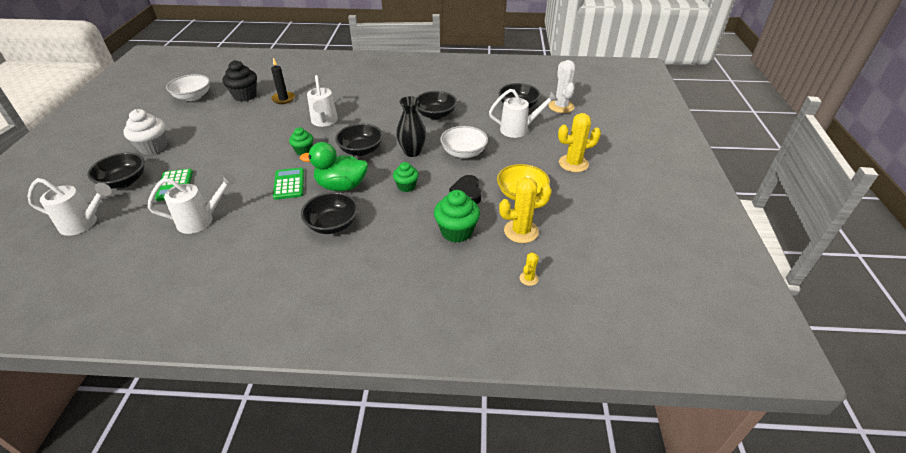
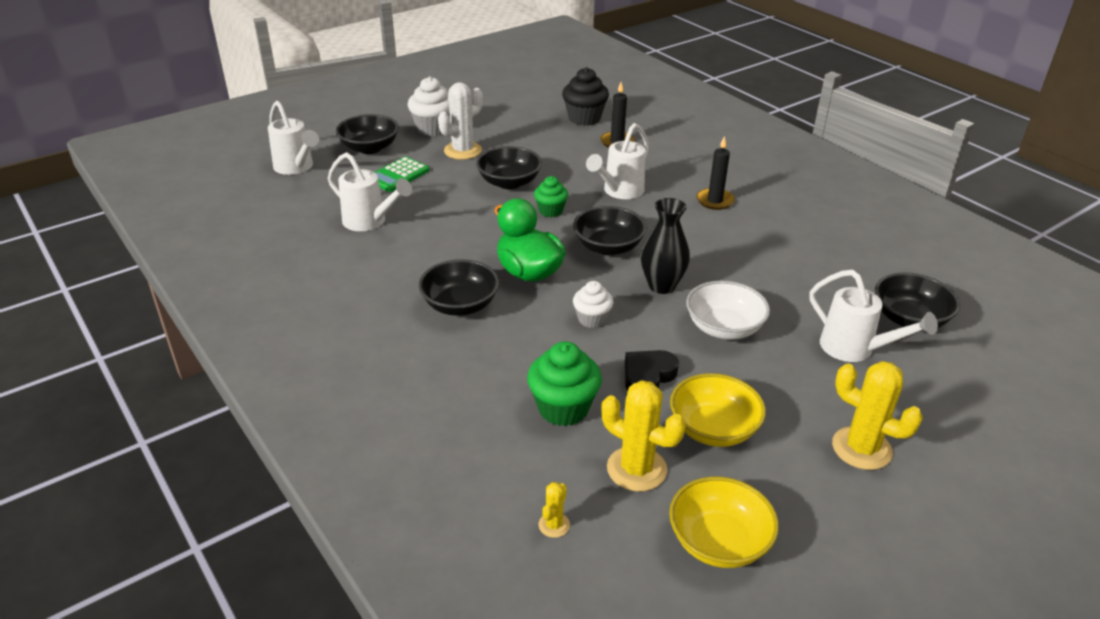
camera: 50 degrees right, 5 degrees down
white bowl [166,74,210,101] -> none
green calculator [273,168,304,200] -> none
green cupcake [393,162,419,192] -> white cupcake [573,281,613,328]
black bowl [416,91,457,120] -> black bowl moved to [476,146,542,189]
yellow cactus [520,253,539,286] -> yellow cactus turned 60 degrees counterclockwise [538,482,570,538]
white cactus [549,60,575,113] -> white cactus moved to [438,82,483,160]
none -> yellow bowl [669,476,779,568]
none -> black candle [696,136,735,210]

